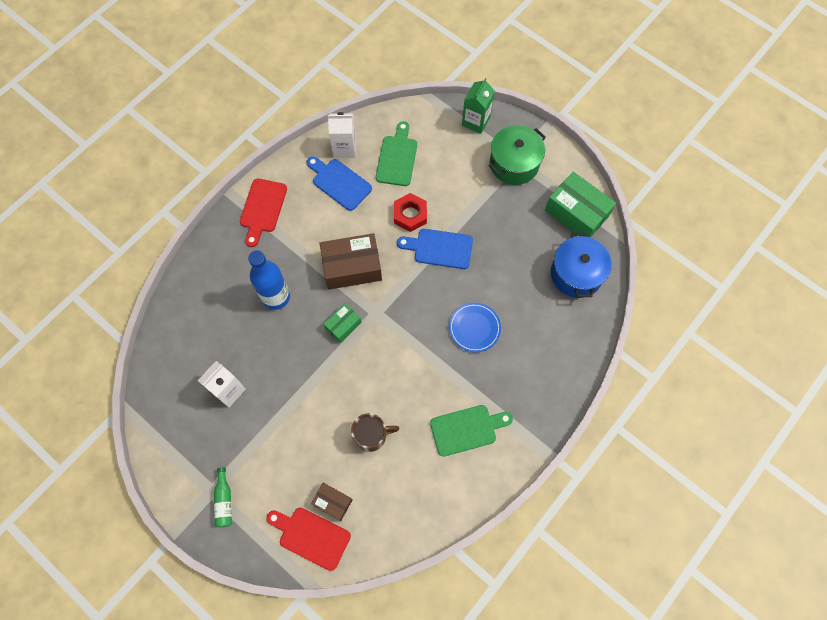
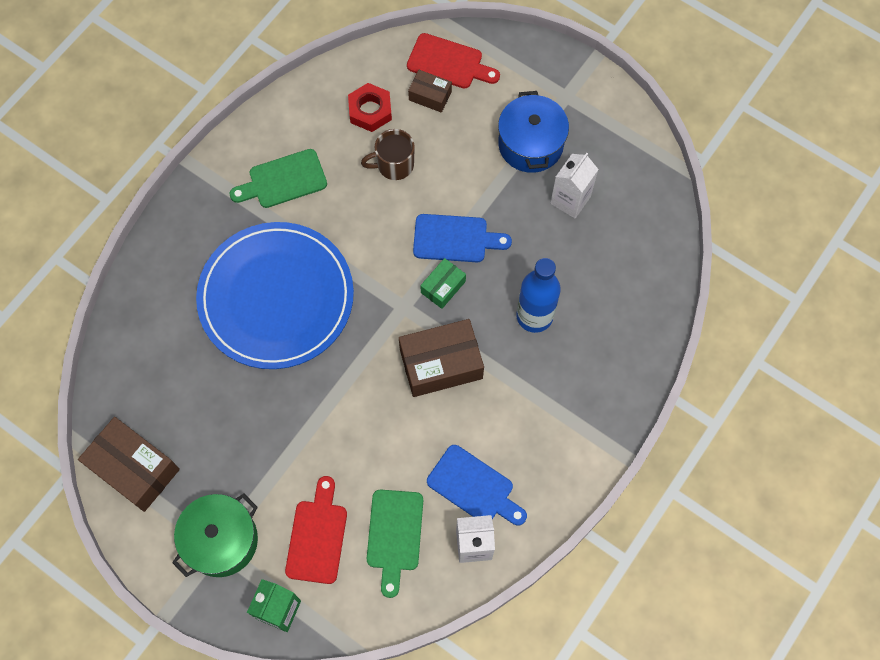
camera: 175 degrees right, 0 degrees up
green bottle [214,467,232,528] -> none
red cutting board [240,179,287,247] -> red cutting board moved to [285,476,347,584]
red nut [394,193,427,232] -> red nut moved to [348,83,392,132]
blue cutting board [397,229,473,269] -> blue cutting board moved to [413,214,512,262]
blue plate [449,303,501,352] -> blue plate [196,222,354,369], size x2.35
green box [545,172,616,238] -> brown box [78,417,180,512]
blue pot [551,233,612,298] -> blue pot moved to [498,91,569,173]

